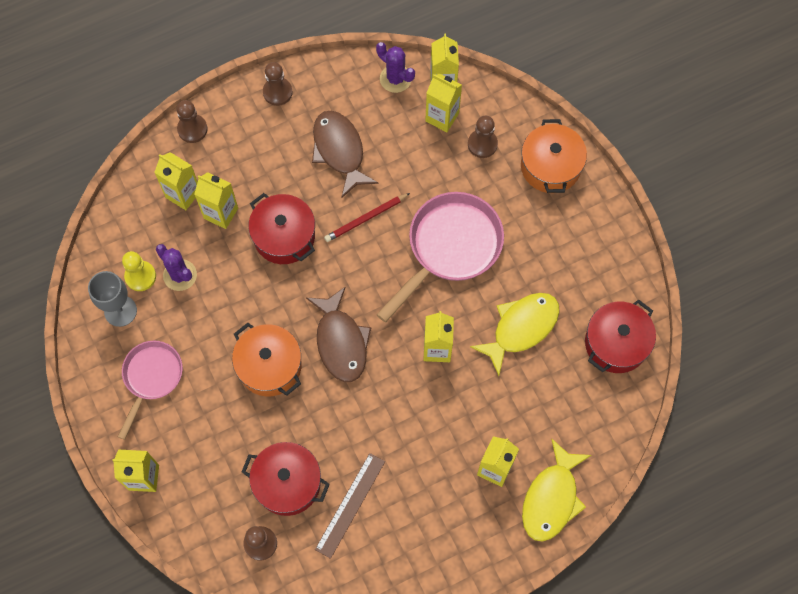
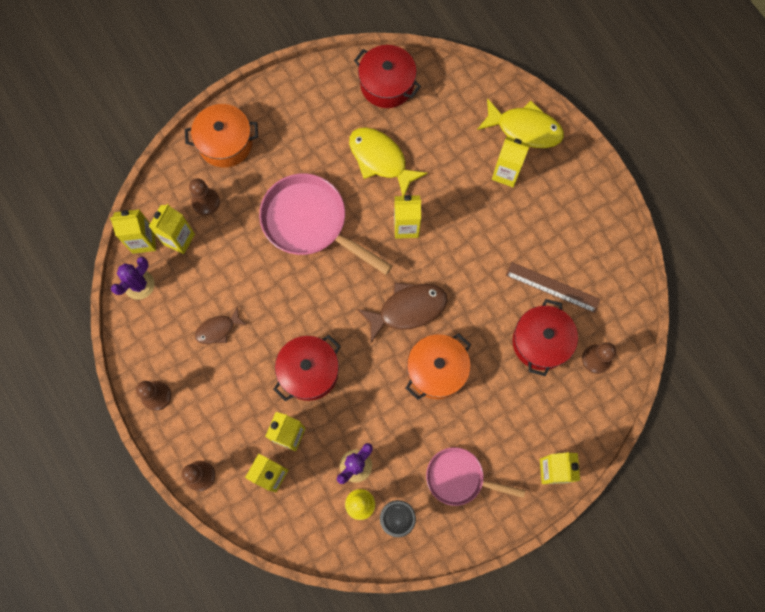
camera: 95 degrees left, 5 degrees up
brown fish [312,111,378,198] -> brown fish [195,306,247,344], size x0.58
red pencil [324,193,410,242] -> none

